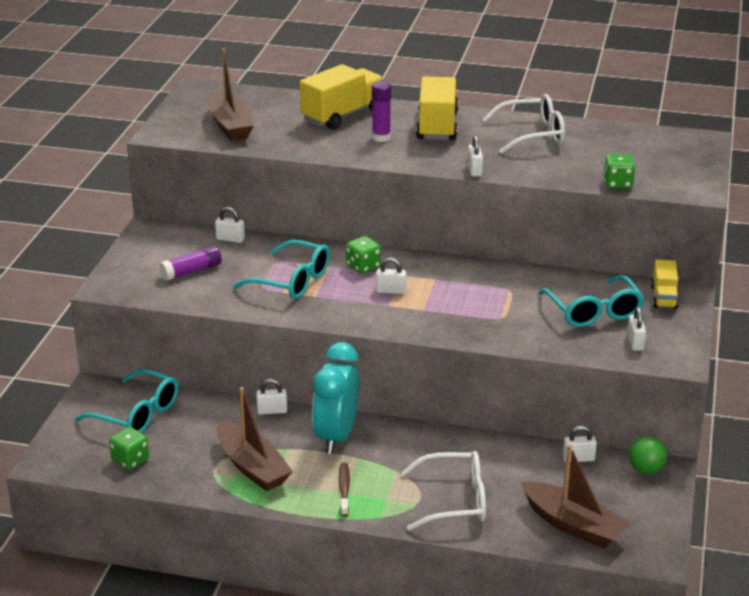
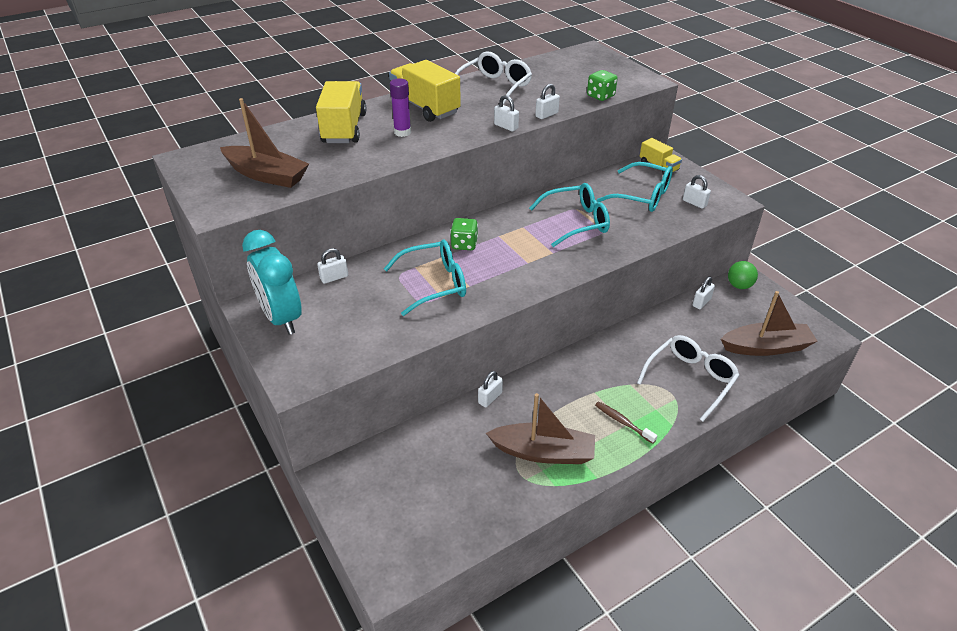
camera: 45 degrees left, 10 degrees up
turquoise glasses [75,369,179,433] -> turquoise glasses moved to [529,183,610,247]
green dice [109,427,149,470] -> none
purple glue stick [159,245,222,281] -> none
turquoise clock [312,342,359,454] -> turquoise clock moved to [242,230,302,335]
white padlock [376,258,406,294] -> white padlock moved to [535,84,560,119]

